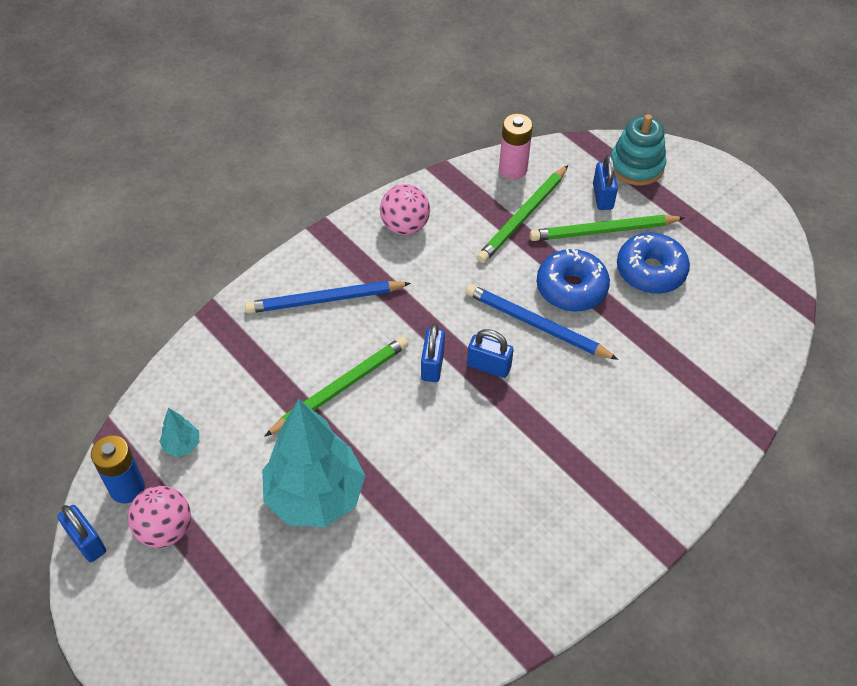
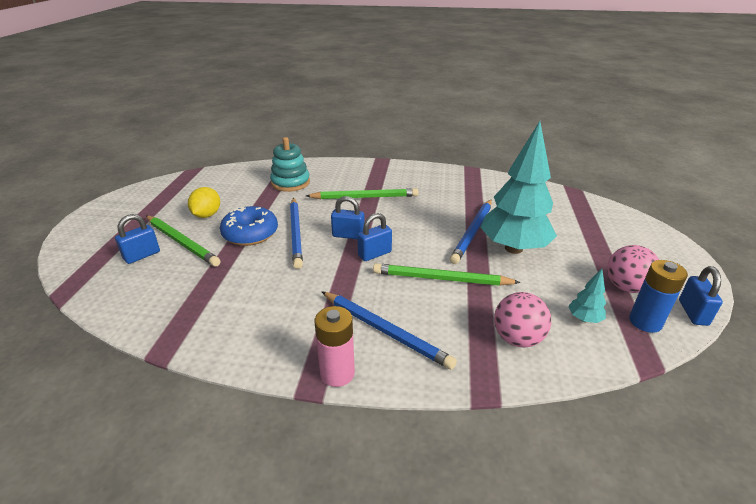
camera: 130 degrees left, 20 degrees down
pink ball [380,184,430,235] -> pink ball moved to [494,292,551,347]
blue padlock [467,329,514,378] -> blue padlock turned 60 degrees counterclockwise [331,196,365,239]
green pencil [477,165,568,263] -> green pencil moved to [306,188,419,199]
pink battery [499,113,533,179] -> pink battery moved to [315,306,355,387]
turquoise stacking toy [611,114,666,185] -> turquoise stacking toy moved to [270,137,310,192]
blue donut [617,233,690,294] -> yellow lemon [188,187,220,218]
none -> blue pencil [450,200,492,264]

